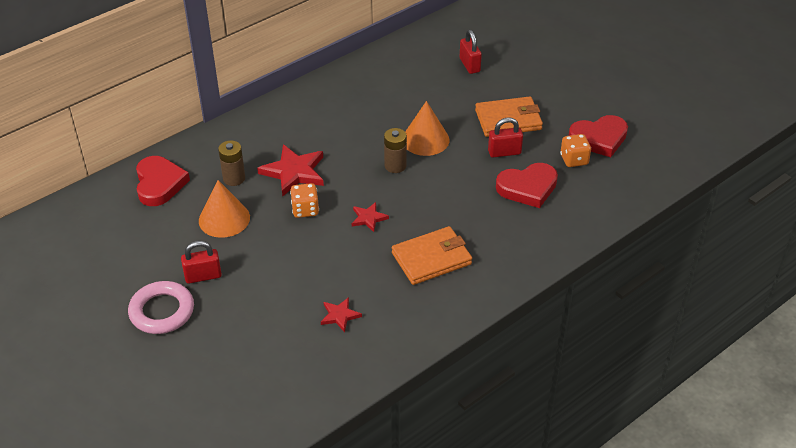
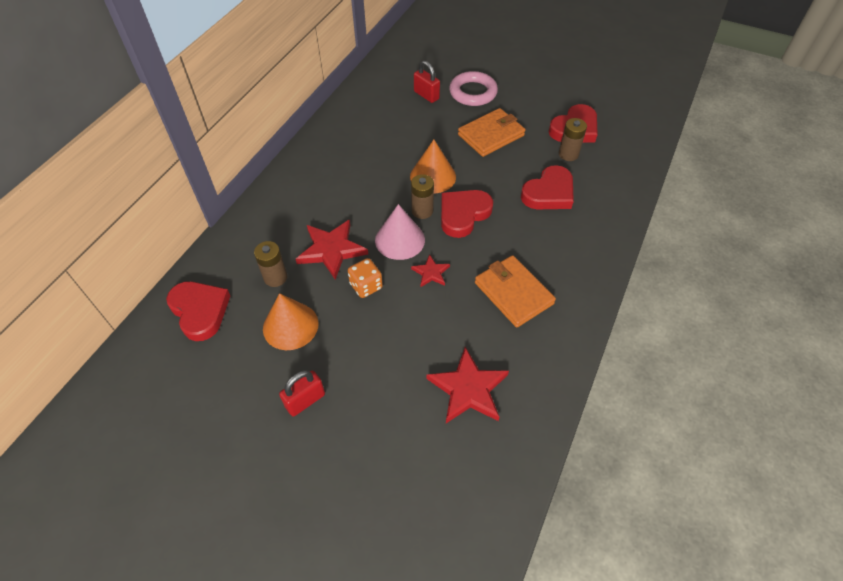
camera: 25 degrees left, 10 degrees up
pink ring [128,281,194,334] -> pink ring moved to [449,71,498,106]
red star [321,297,362,332] -> red star [427,347,509,423], size x1.86
orange wallet [392,226,472,285] -> orange wallet turned 75 degrees counterclockwise [475,255,556,328]
red padlock [488,117,523,157] -> none
orange dice [560,134,591,167] -> brown battery [559,118,587,161]
none -> pink cone [375,204,425,260]
none -> red heart [441,190,493,238]

